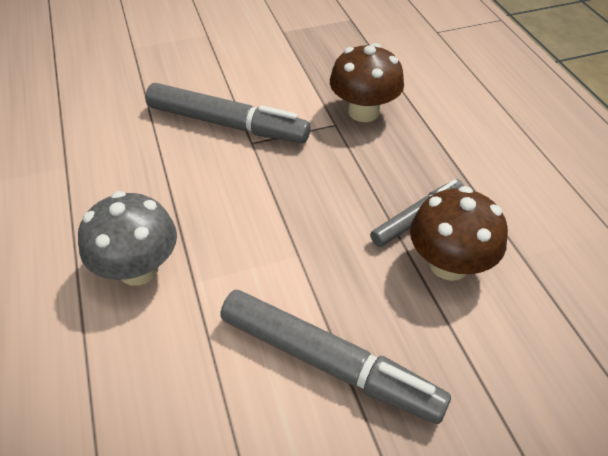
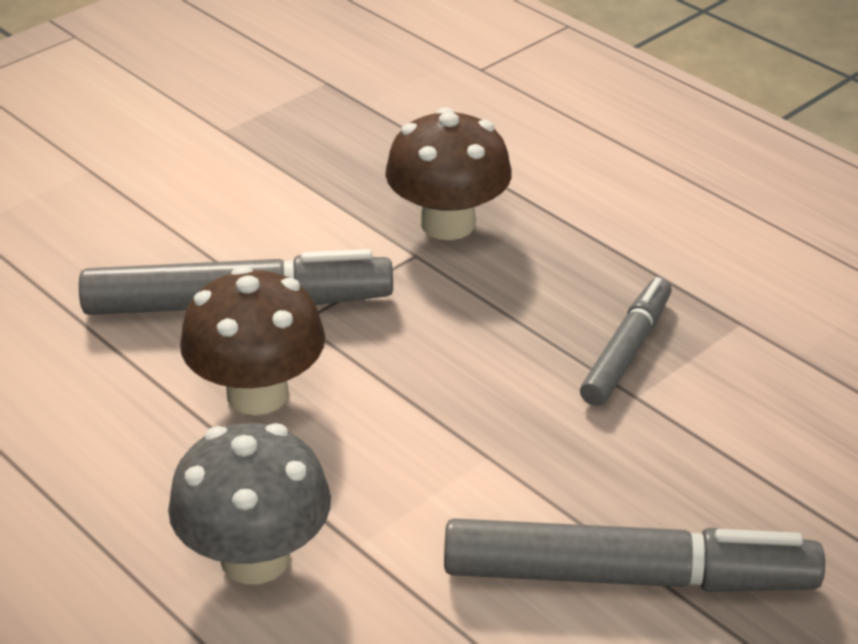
camera: 25 degrees left, 10 degrees down
brown mushroom [410,186,508,281] -> brown mushroom moved to [180,266,325,415]

